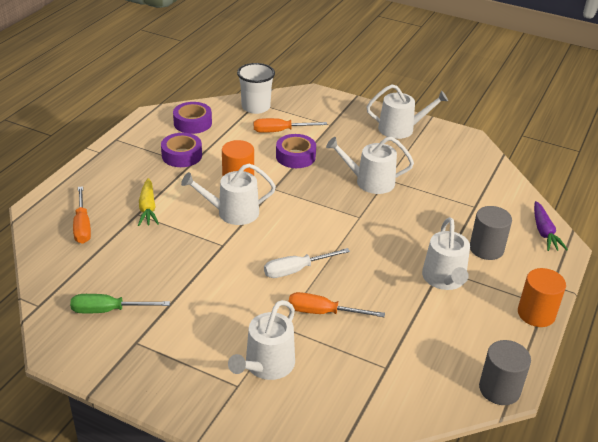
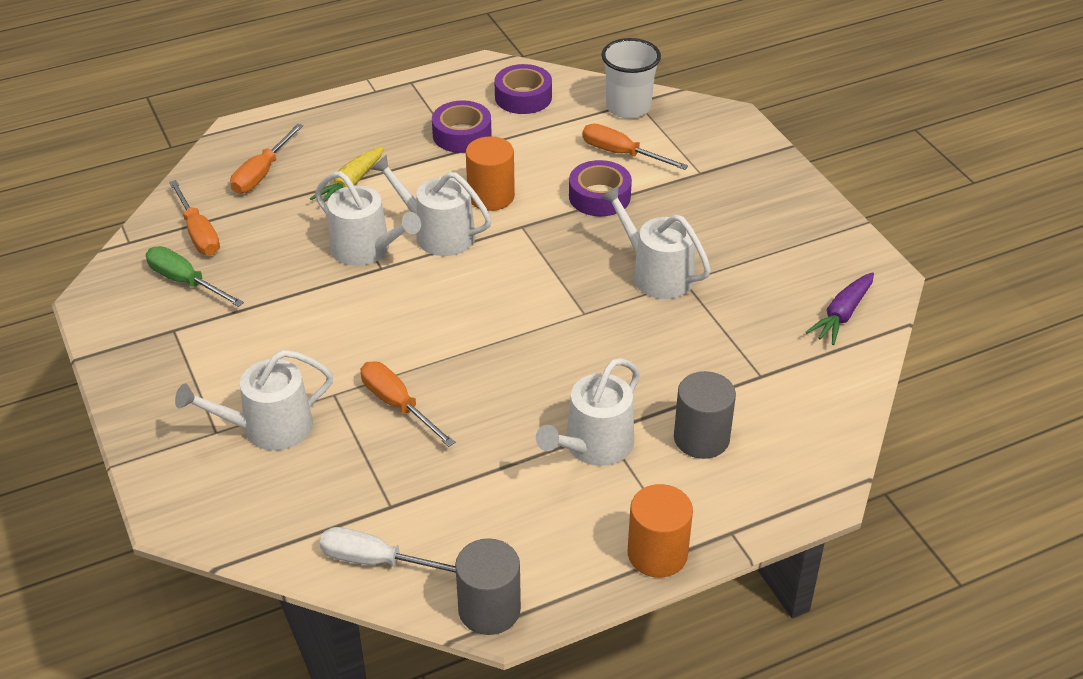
camera: 40 degrees right, 5 degrees up
white screwdriver [264,248,350,278] -> white screwdriver moved to [320,527,456,573]
white watering can [367,84,448,139] -> white watering can moved to [315,171,421,266]
purple carrot [534,201,568,251] -> purple carrot moved to [806,272,874,345]
none -> orange screwdriver [169,180,220,255]

